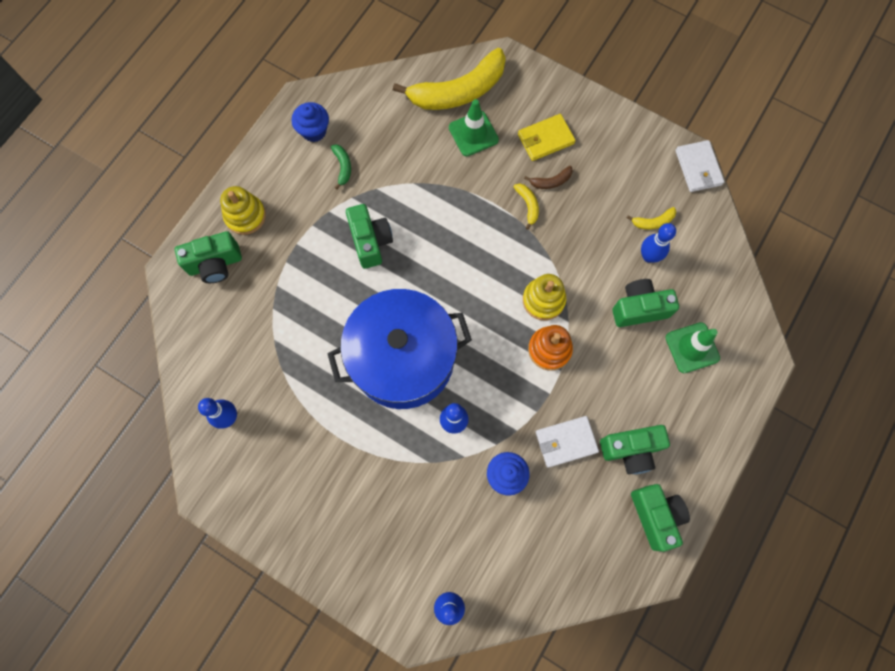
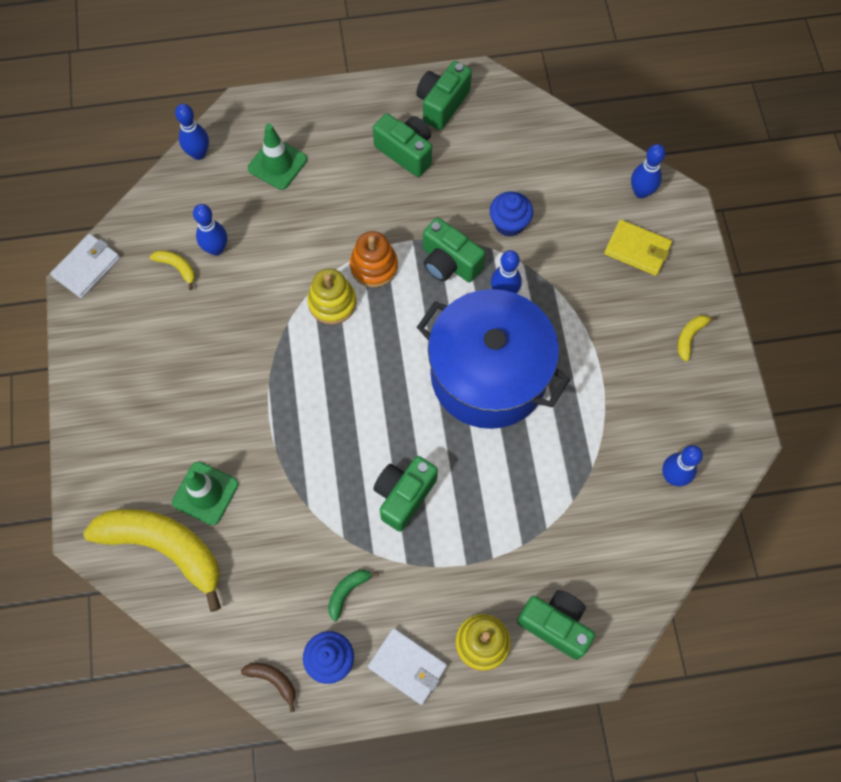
camera: 130 degrees left, 5 degrees down
yellow banana [514,184,539,230] -> yellow banana moved to [677,315,717,362]
yellow wallet [518,114,576,161] -> yellow wallet moved to [604,219,672,276]
brown banana [524,166,573,189] -> brown banana moved to [241,663,296,712]
white wallet [536,416,599,468] -> white wallet moved to [368,628,447,705]
green camera [612,279,679,327] -> green camera moved to [423,217,485,282]
none -> blue bowling pin [175,104,209,160]

